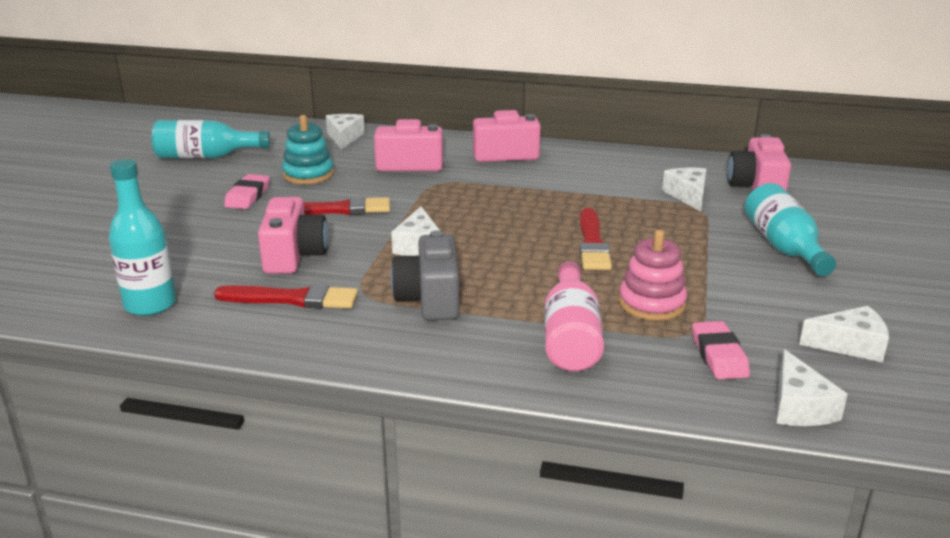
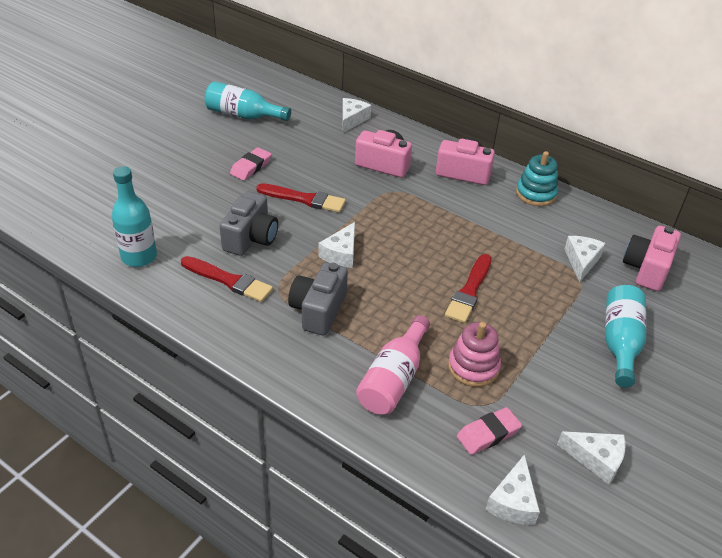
camera: 20 degrees right, 15 degrees up
pink camera [258,197,328,274] -> grey camera [220,191,278,256]
turquoise stacking toy [282,115,334,184] -> turquoise stacking toy moved to [516,151,558,206]
pink eraser [692,321,750,379] -> pink eraser turned 45 degrees clockwise [457,407,522,455]

